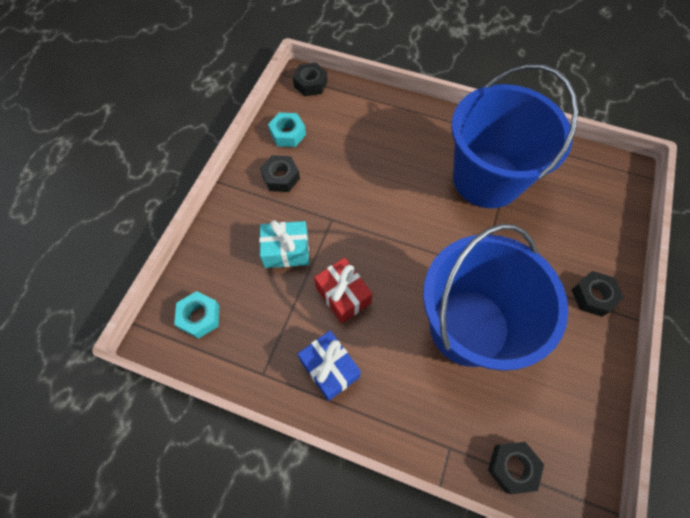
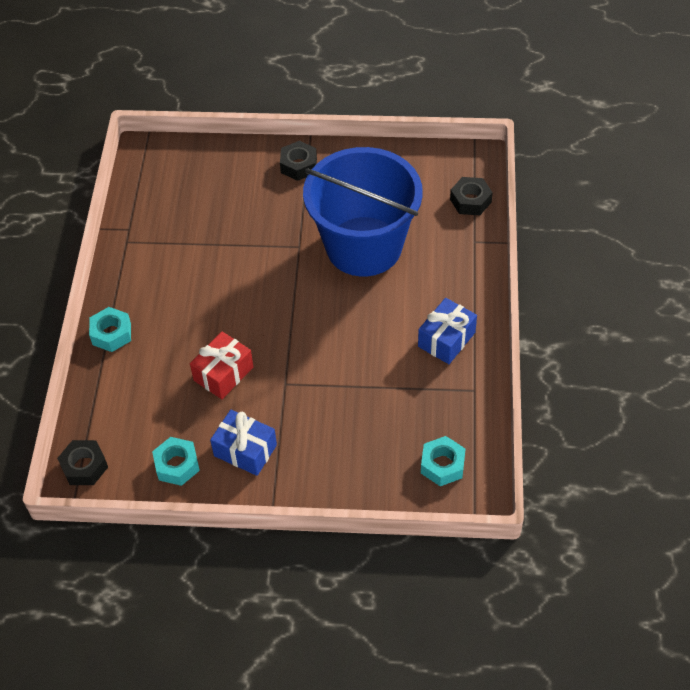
camera: 105 degrees left, 10 degrees down
turquoise gift [259,220,309,268] -> none
black nut [260,155,300,192] -> blue gift [210,410,277,476]
red gift [314,258,373,323] -> red gift moved to [190,332,253,399]
blue bucket [451,64,578,208] -> none
none -> turquoise nut [89,307,131,352]

